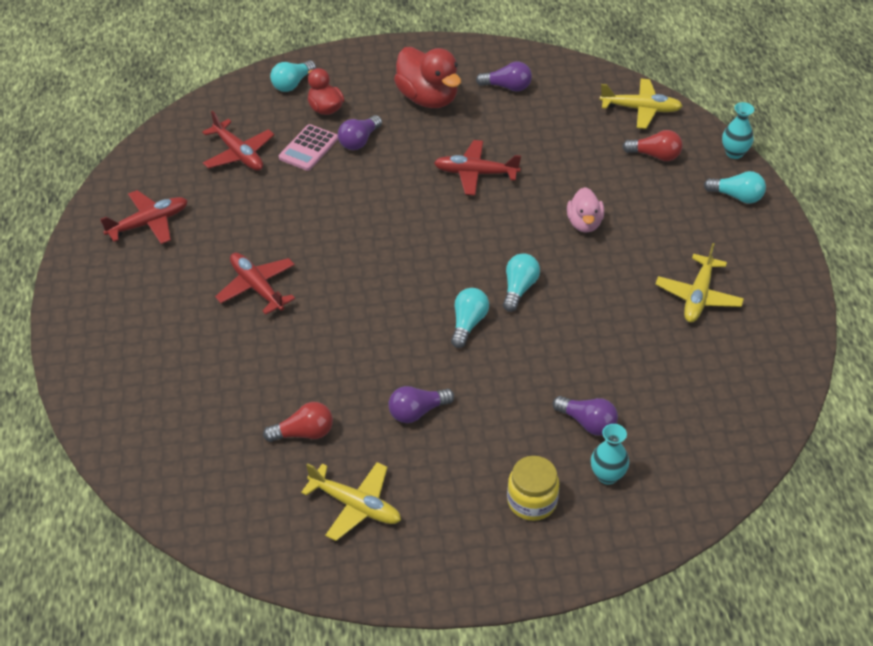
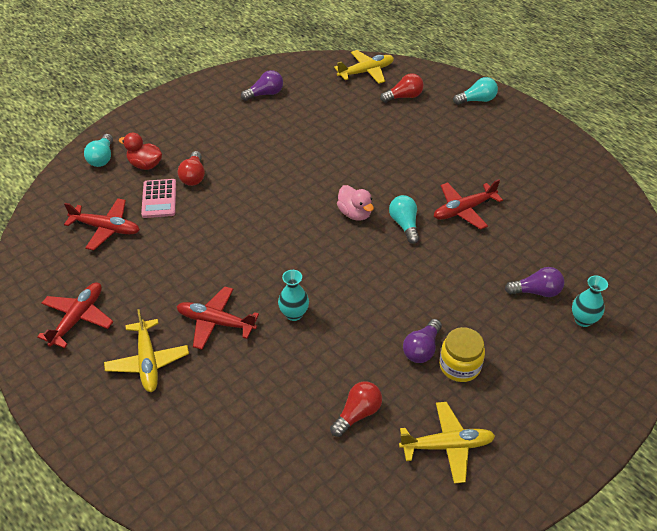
camera: 35 degrees left, 0 degrees up
purple light bulb [338,115,382,150] -> red light bulb [178,151,205,186]
red duck [394,47,461,108] -> none
red plane [434,140,521,195] -> red plane moved to [434,179,503,230]
turquoise light bulb [451,288,489,348] -> none
yellow jar [507,456,559,521] -> yellow jar moved to [439,327,485,382]
pink duck [567,187,604,233] -> pink duck moved to [337,185,374,221]
yellow plane [655,243,744,322] -> yellow plane moved to [104,309,189,392]
turquoise vase [722,102,754,159] -> turquoise vase moved to [278,270,309,321]

